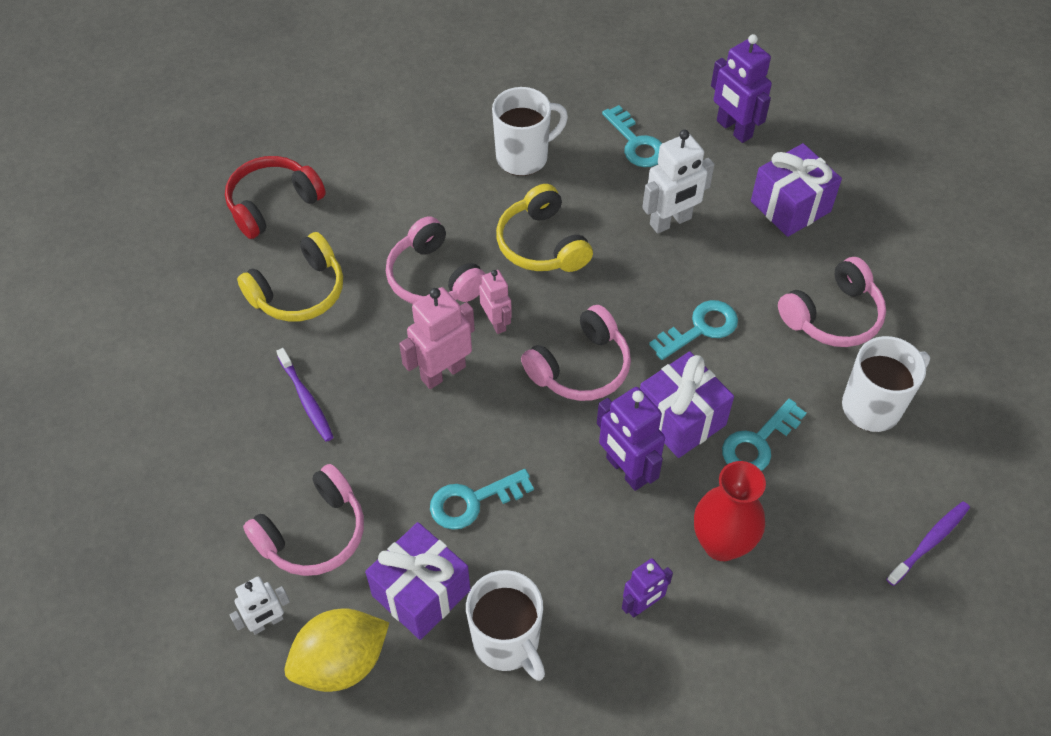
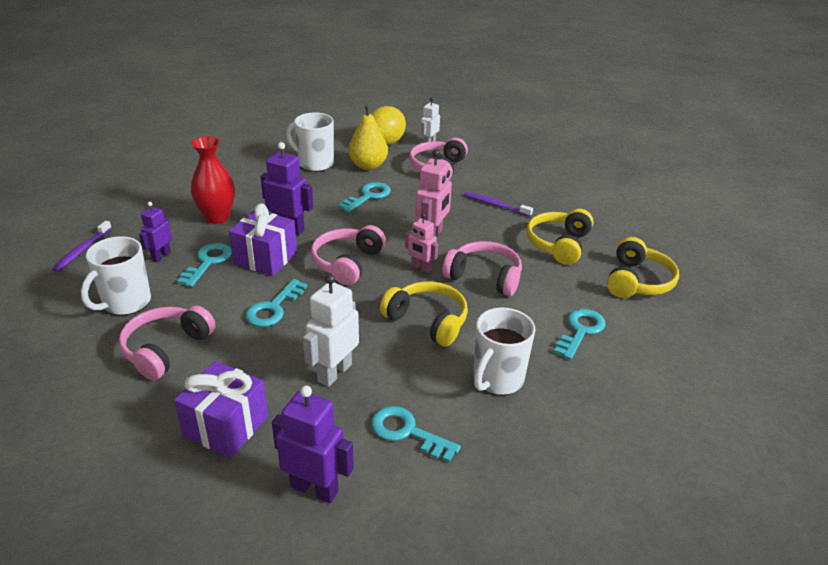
camera: 150 degrees right, 20 degrees down
red headphones [225,156,326,239] -> yellow headphones [607,237,679,298]
purple gift [365,522,470,640] -> yellow pear [348,104,388,170]
purple robot [622,558,673,618] -> purple robot moved to [139,202,172,262]
none -> turquoise key [554,309,606,360]

